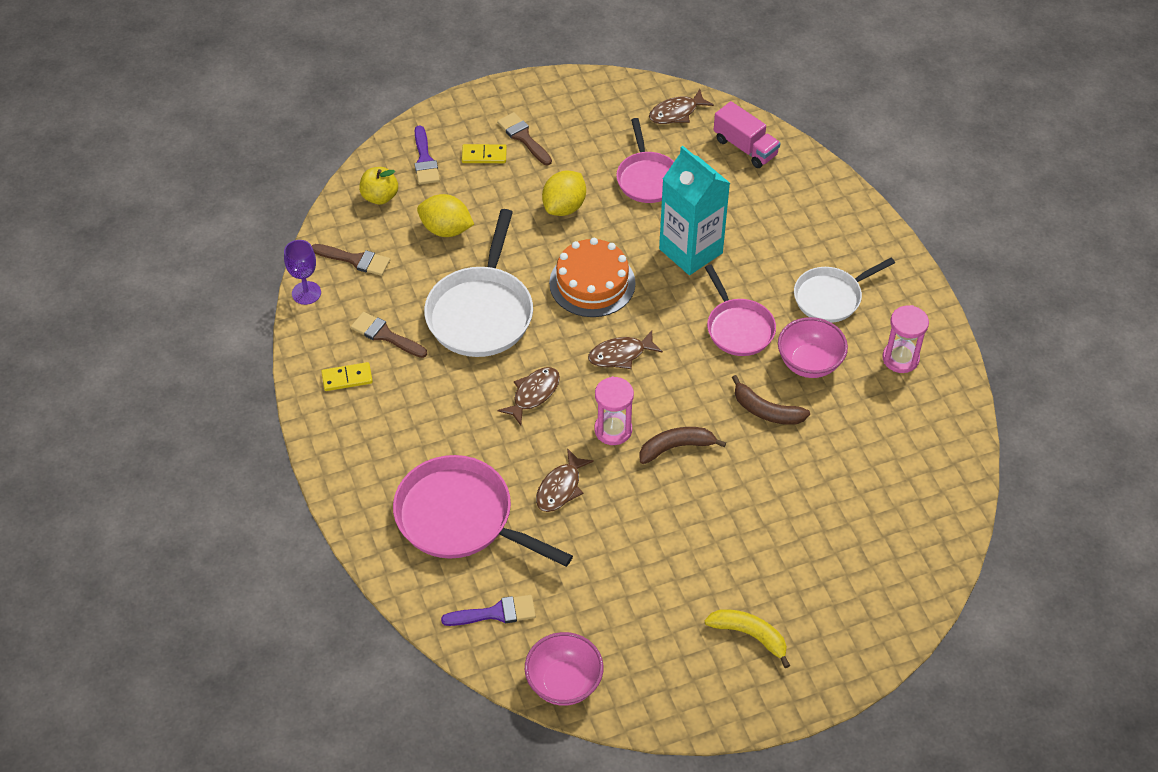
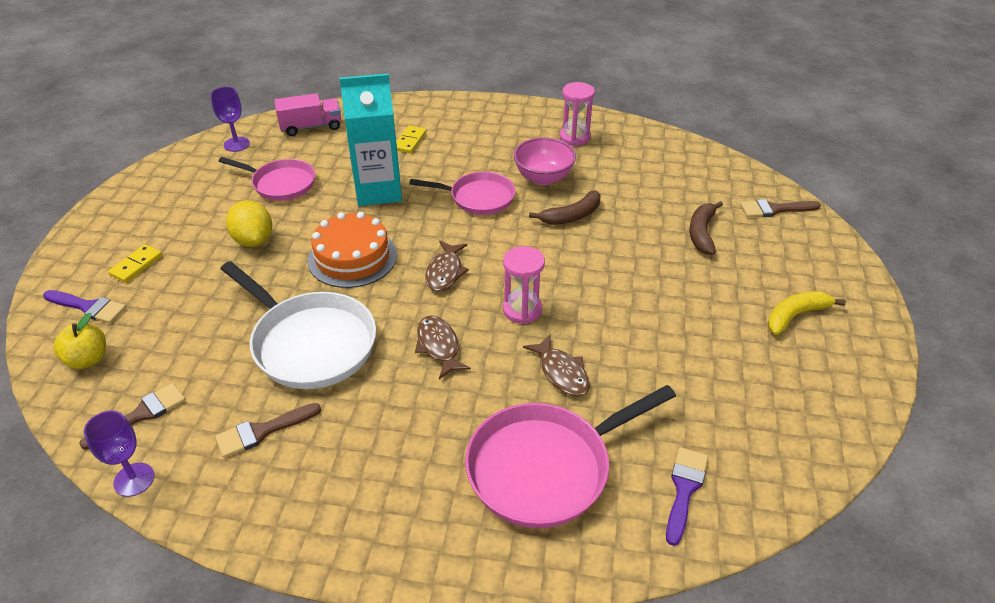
camera: 60 degrees left, 10 degrees down
yellow domino [321,362,373,391] -> yellow domino moved to [396,126,427,153]
yellow lemon [417,194,474,237] -> none
brown brush [497,112,552,165] -> brown brush moved to [741,199,821,217]
pink bowl [525,632,603,706] -> none
brown banana [639,427,726,464] -> brown banana moved to [689,201,723,255]
brown fish [649,89,714,124] -> purple goblet [210,87,250,152]
white pan [794,258,895,323] -> none

